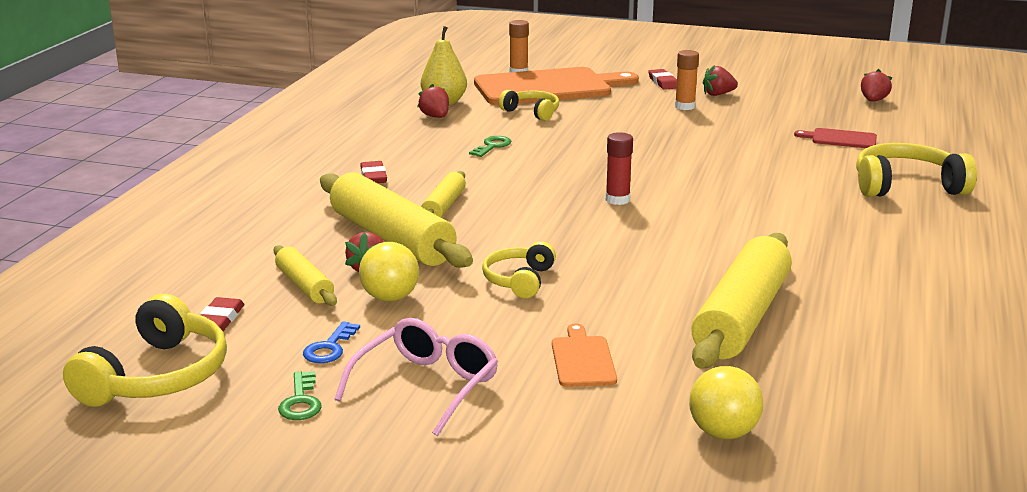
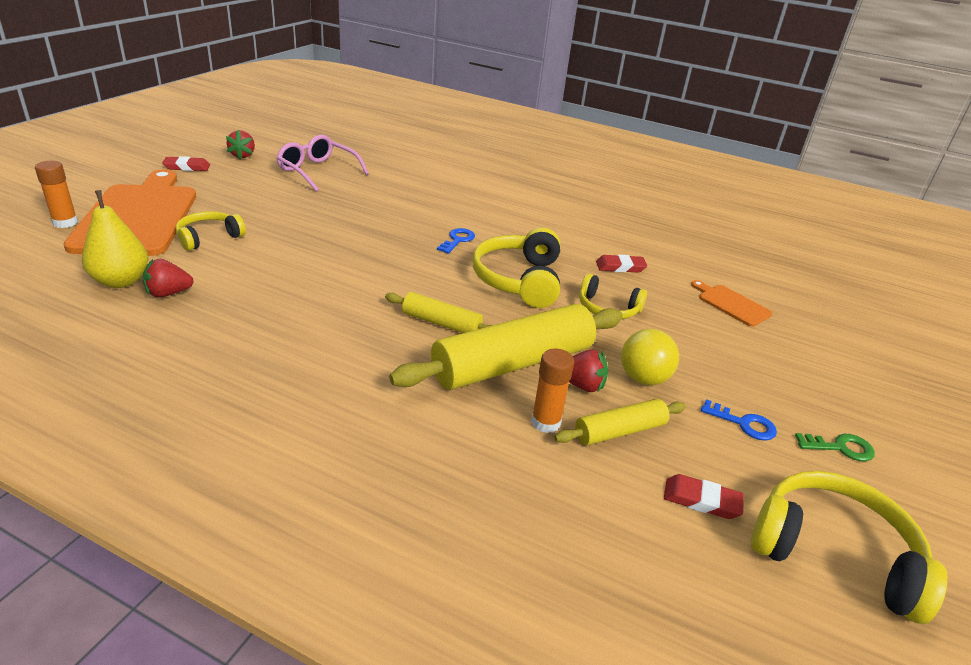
camera: 85 degrees left, 10 degrees up
pink glasses [334,318,498,436] -> pink glasses moved to [276,135,369,192]
red eraser [361,161,387,183] -> red eraser moved to [596,255,647,273]
green key [469,136,511,157] -> none
orange cutting board [552,323,617,387] -> orange cutting board turned 45 degrees clockwise [691,280,772,327]
red glue stick [606,132,633,205] -> blue key [437,228,475,254]
orange glue stick [675,50,699,110] -> orange glue stick moved to [531,349,574,433]
yellow ball [689,366,763,439] -> none
yellow rolling pin [691,233,792,369] -> none
red cutting board [794,128,877,148] -> none
yellow headphones [856,143,977,197] -> yellow headphones moved to [472,227,560,308]
red strawberry [861,69,892,101] -> none

